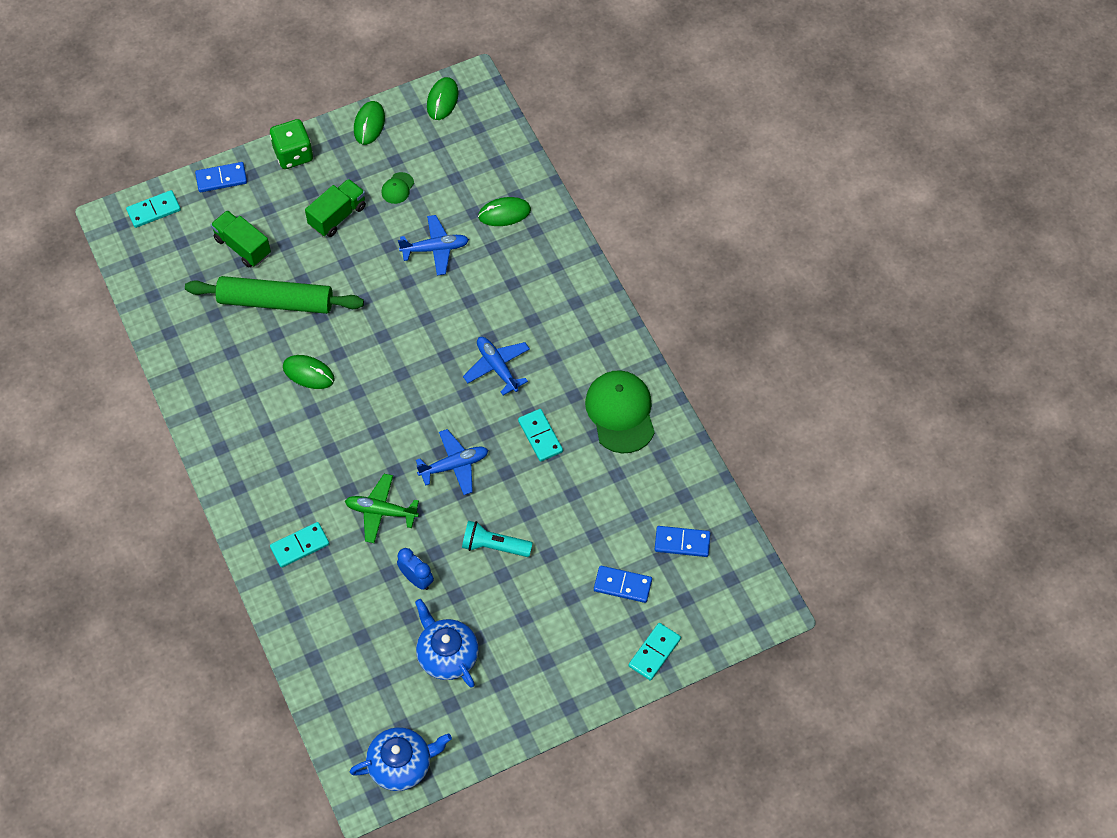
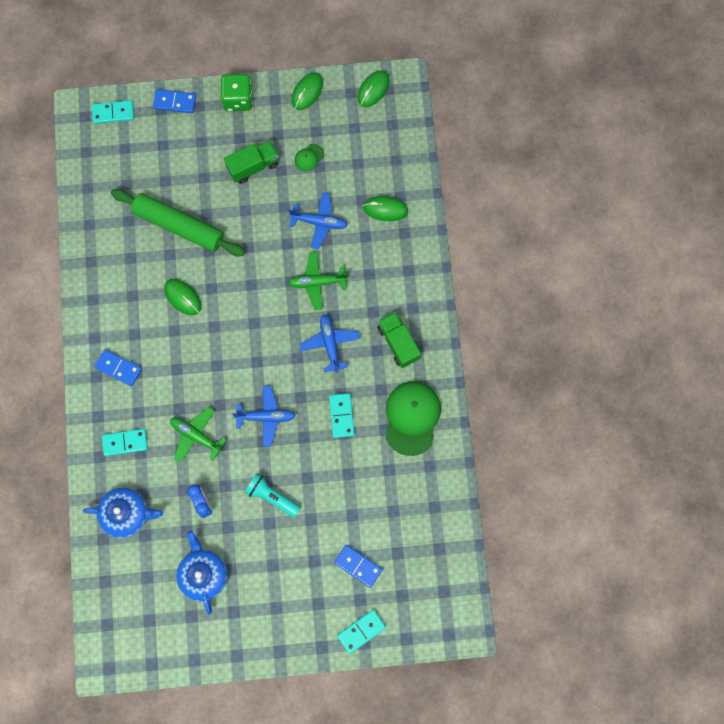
camera: 20 degrees right, 15 degrees up
green truck [211,210,271,267] -> green truck moved to [377,312,421,368]
blue teapot [349,727,452,791] -> blue teapot moved to [83,488,163,538]
blue domino [654,526,711,557] -> blue domino moved to [94,349,142,386]
none -> green plane [288,252,348,310]

